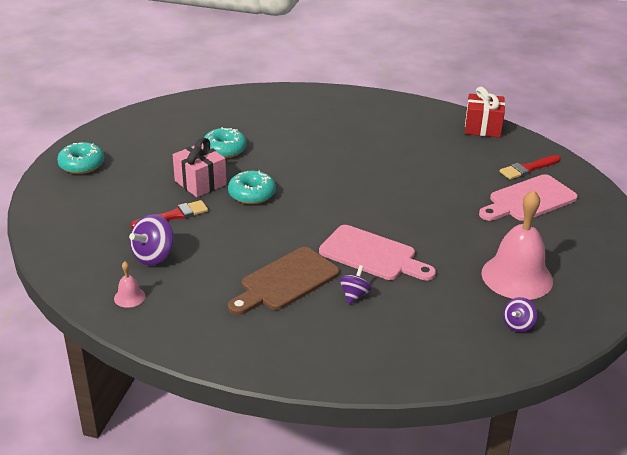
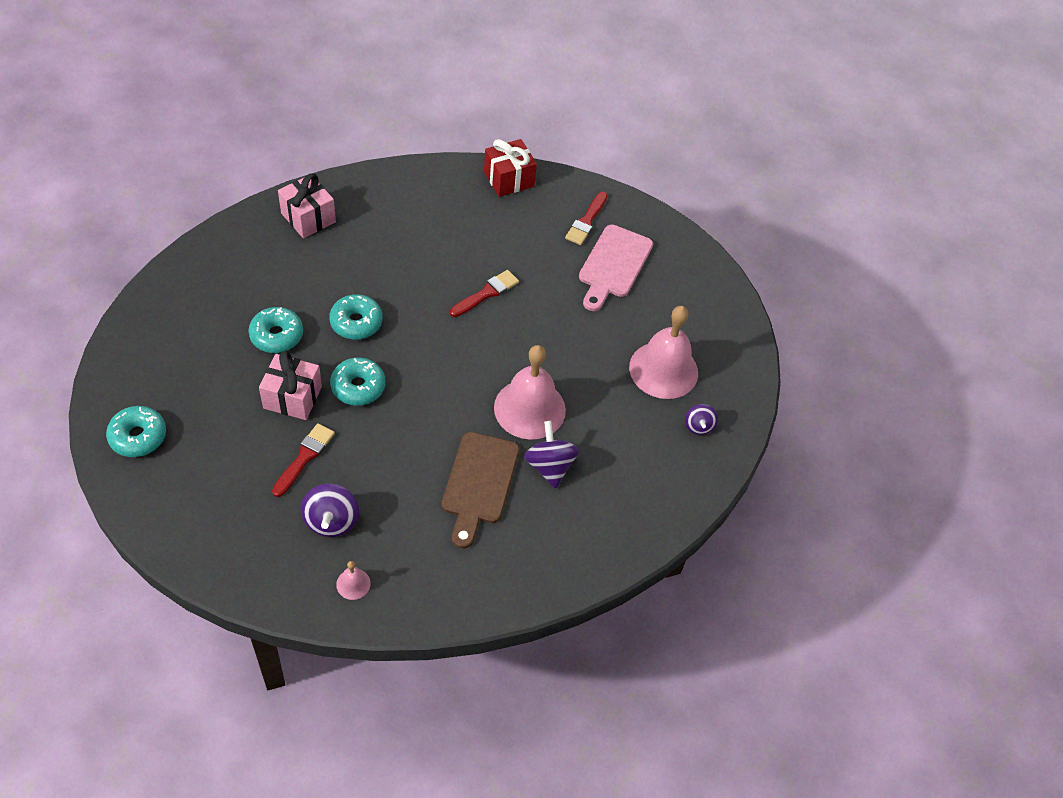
camera: 40 degrees left, 20 degrees up
pink cutting board [319,225,436,281] -> pink bell [494,345,566,440]
purple spinning top [340,265,371,304] -> purple spinning top [524,421,579,489], size x1.62
none -> pink gift [278,174,336,238]
none -> turquoise donut [329,294,383,340]
none -> red brush [450,270,519,317]

